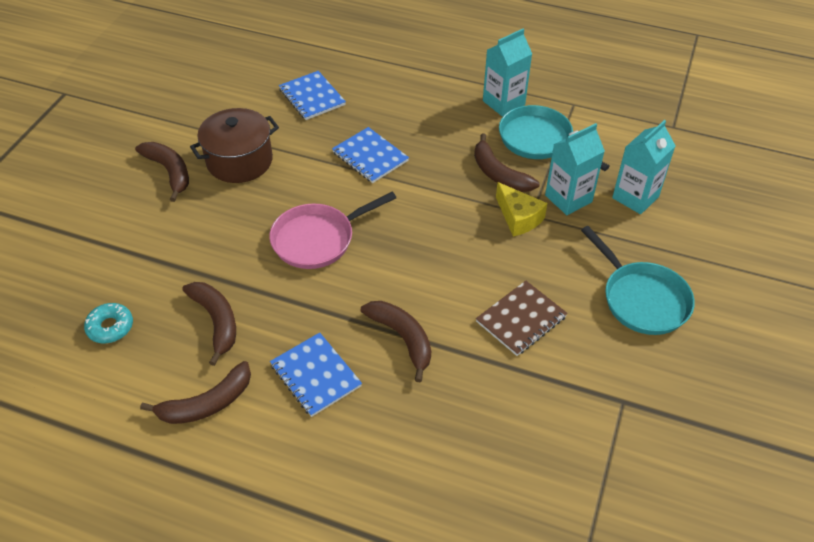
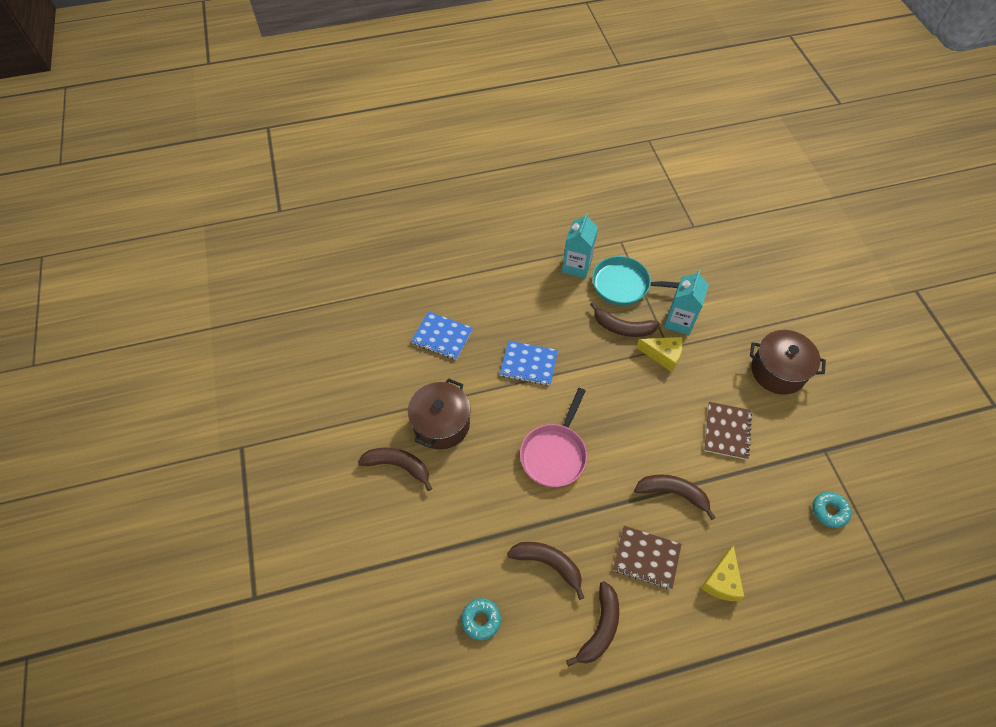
camera: 35 degrees left, 10 degrees up
blue notebook [270,333,362,417] -> brown notebook [613,526,682,589]
turquoise pan [581,226,695,335] -> brown pot [750,330,826,394]
turquoise carton [612,120,676,214] -> none
none -> yellow cheese [701,545,744,601]
none -> turquoise donut [813,492,851,528]

